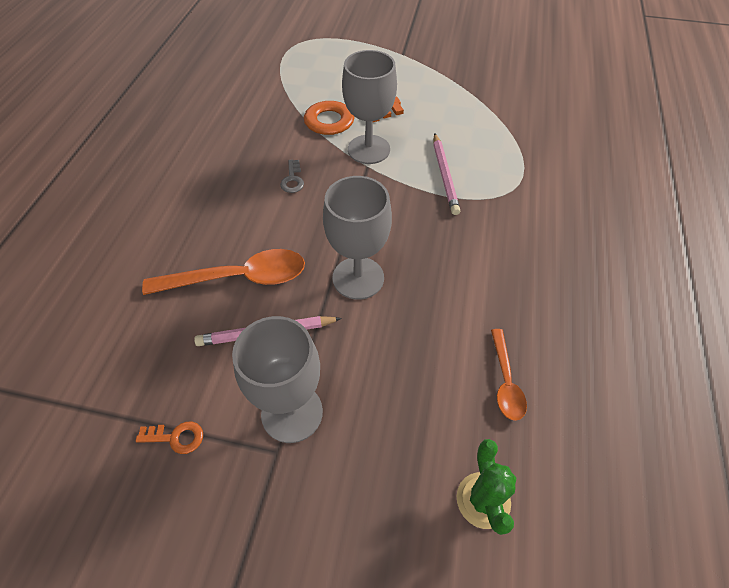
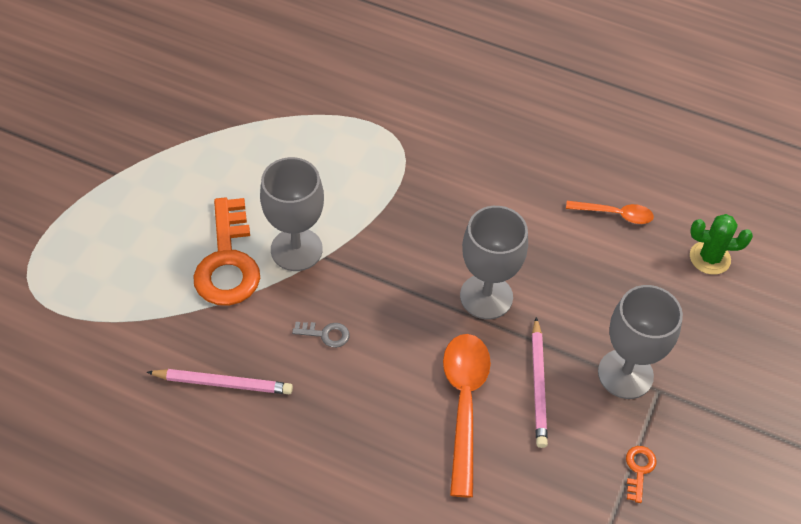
camera: 80 degrees left, 0 degrees up
pink pencil [433,133,460,215] -> pink pencil moved to [147,369,293,394]

